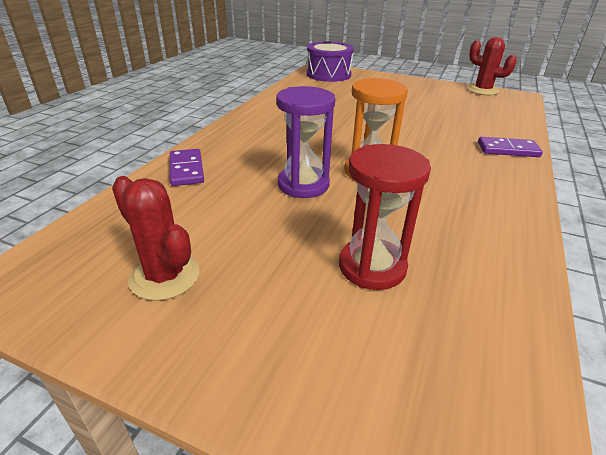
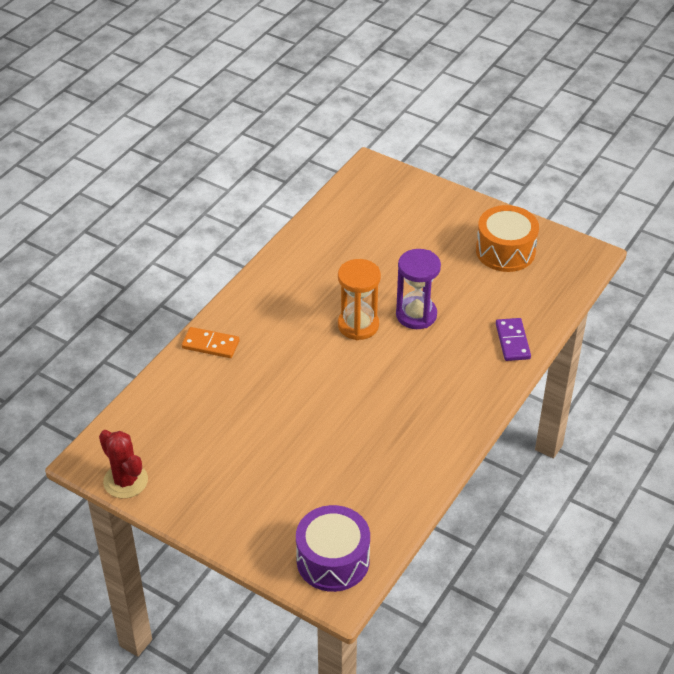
camera: 170 degrees left, 10 degrees up
red cactus [112,176,199,301] -> orange drum [476,205,539,272]
red hourglass [339,144,431,290] -> none
purple domino [478,137,543,157] -> orange domino [182,327,239,358]

